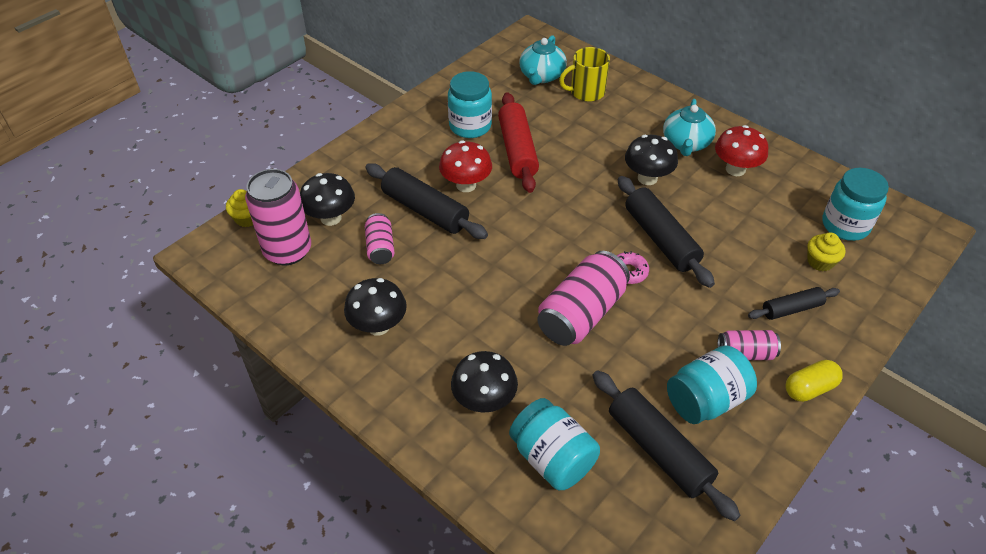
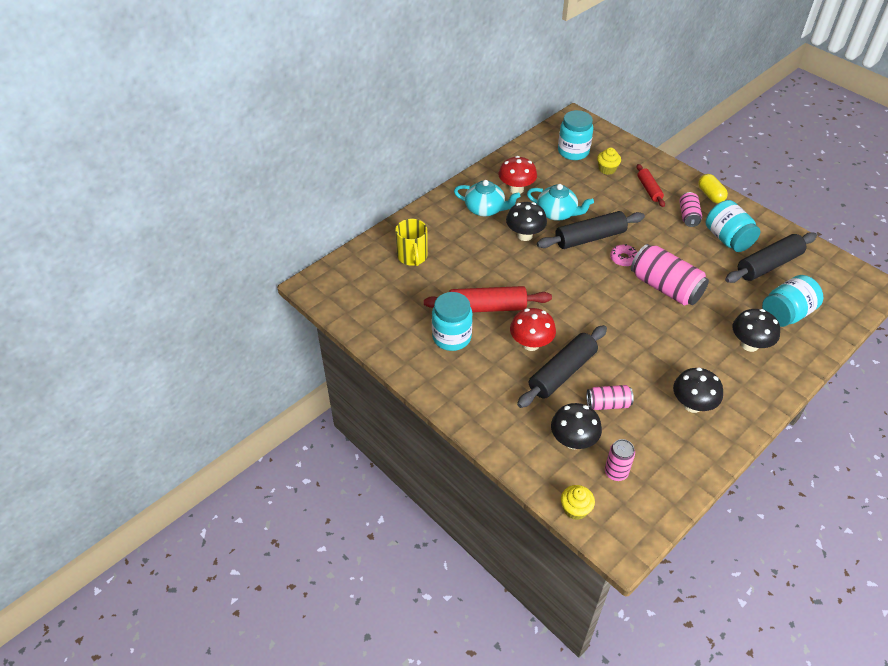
camera: 85 degrees left, 0 degrees up
pink can [245,169,311,265] -> pink can [605,439,635,481], size x0.54
turquoise teapot [519,35,567,85] -> turquoise teapot moved to [527,184,594,221]
black rolling pin [748,287,840,320] -> red rolling pin [636,164,665,207]

